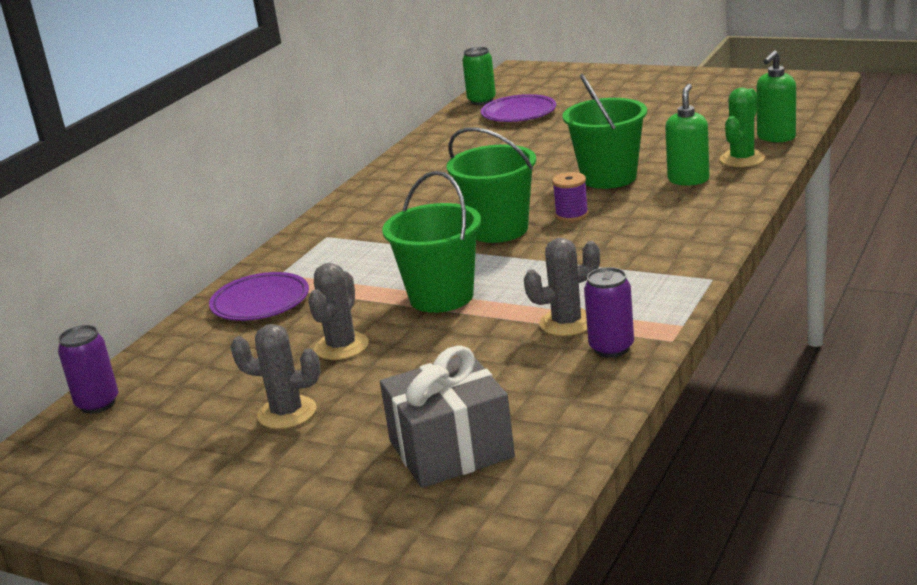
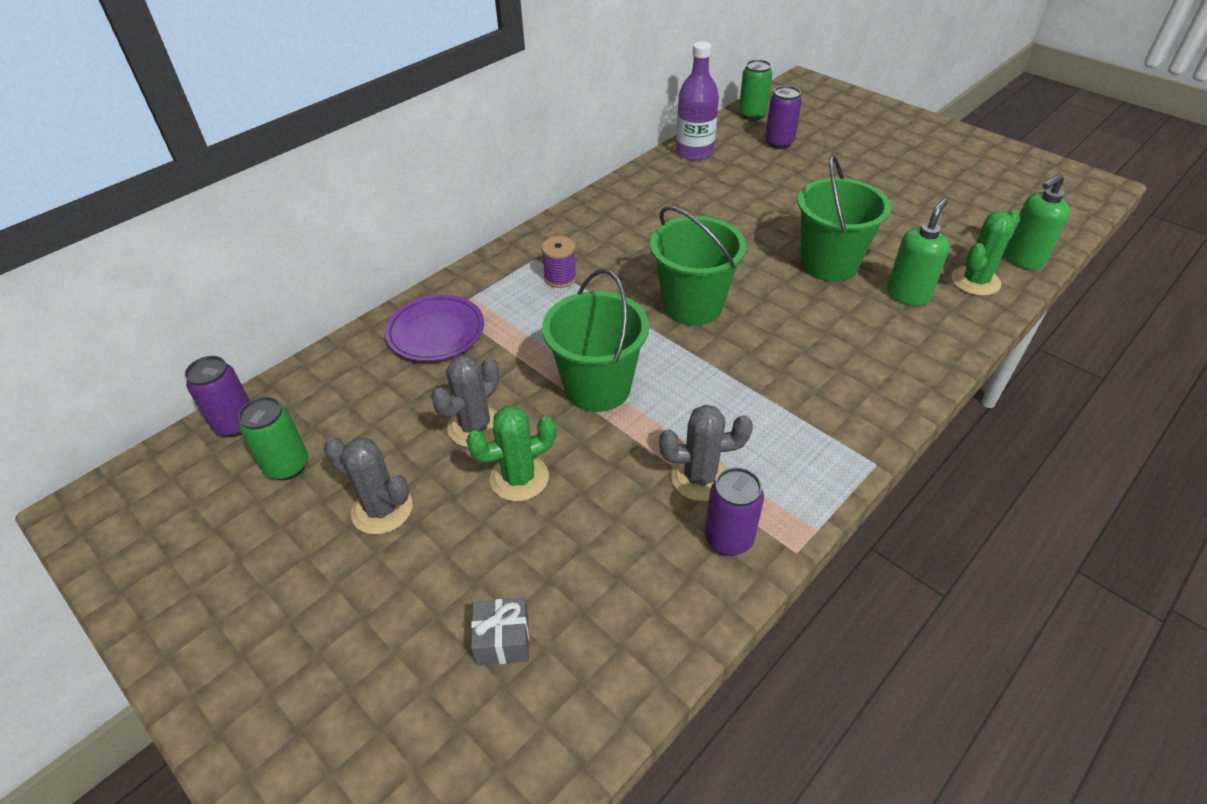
camera: 15 degrees right, 20 degrees up
grey gift [380,345,515,488] -> grey gift [471,598,529,666], size x0.48
purple plate [481,94,556,122] -> purple can [765,86,802,149]
purple spool [552,172,589,222] -> purple spool moved to [541,236,577,288]
none -> green can [238,397,308,480]
none -> green cactus [466,406,557,501]
none -> purple bottle [676,42,719,160]

